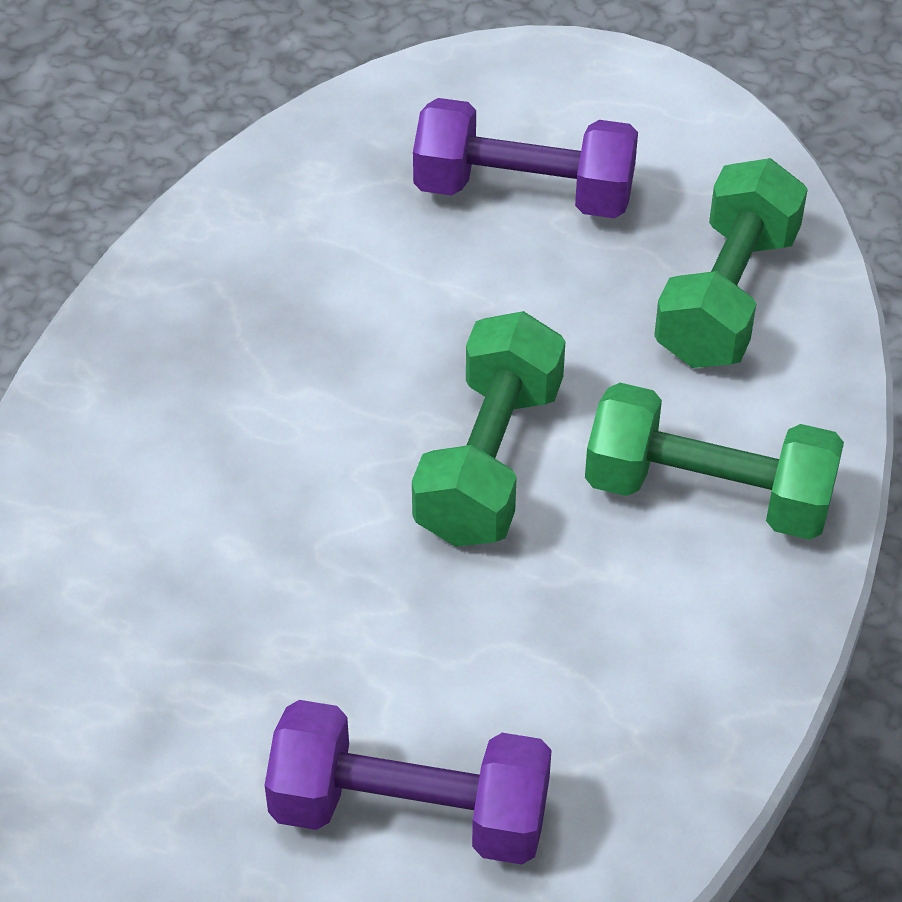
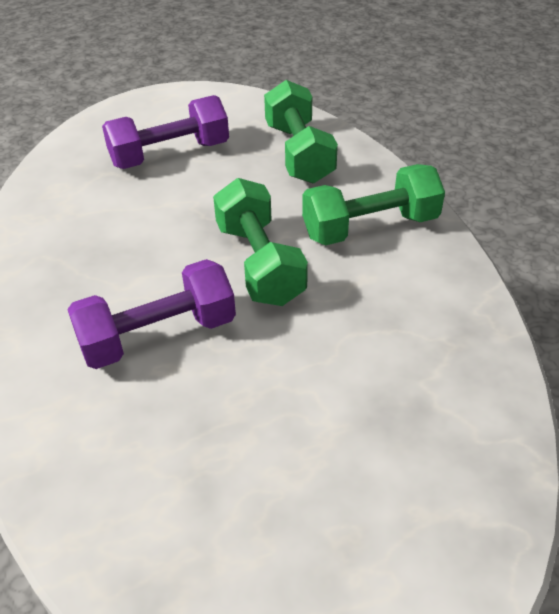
camera: 35 degrees left, 5 degrees down
purple dumbbell [265,700,552,865] -> purple dumbbell moved to [67,259,236,369]

